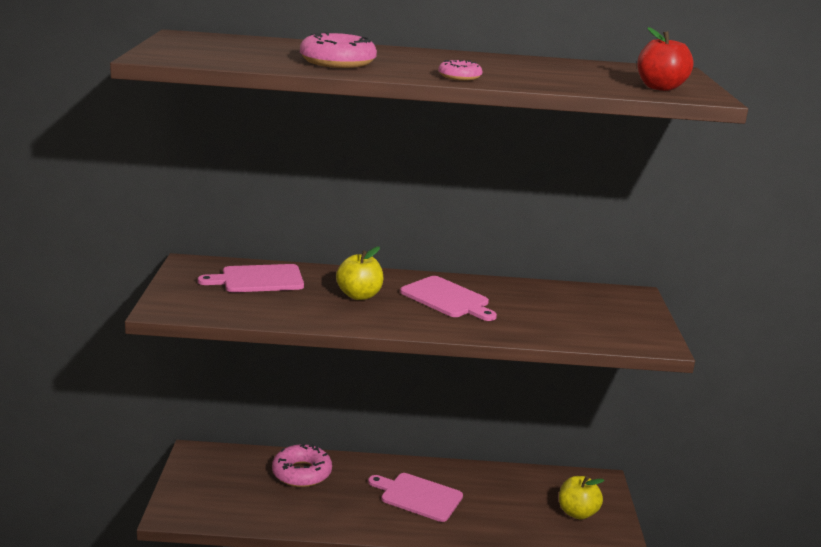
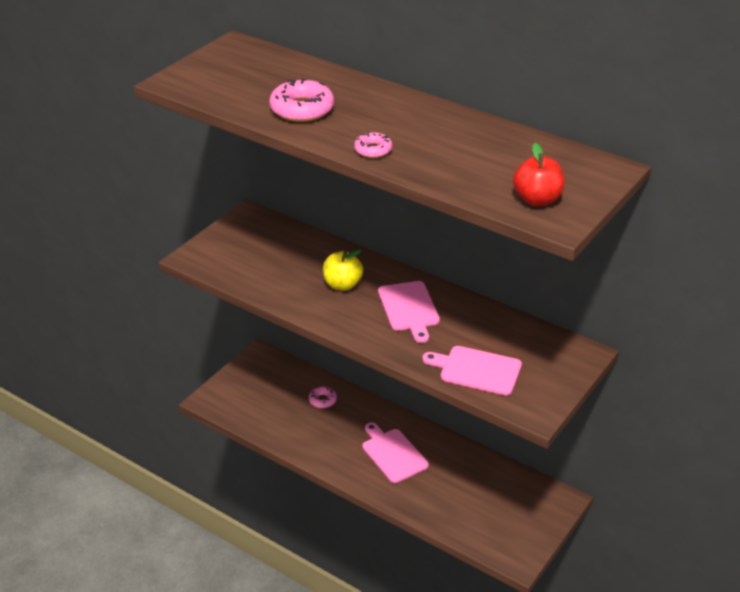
camera: 35 degrees right, 15 degrees up
pink cutting board [198,264,304,292] -> pink cutting board moved to [422,346,522,395]
pink donut [272,444,332,487] -> pink donut [309,386,337,408], size x0.56
yellow apple [559,476,605,520] -> none

